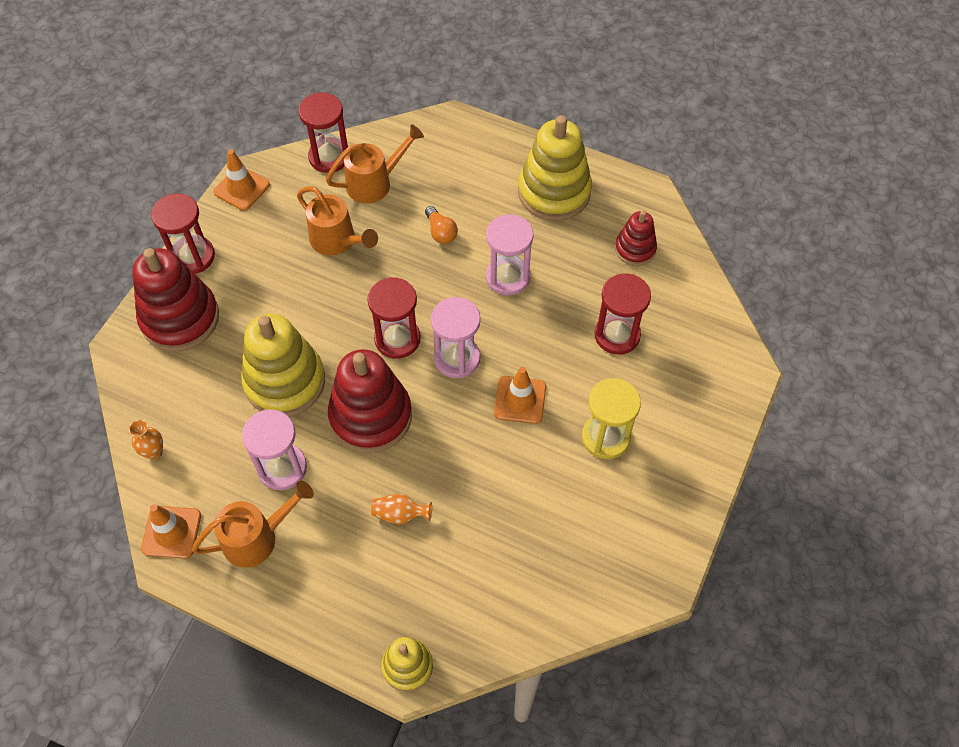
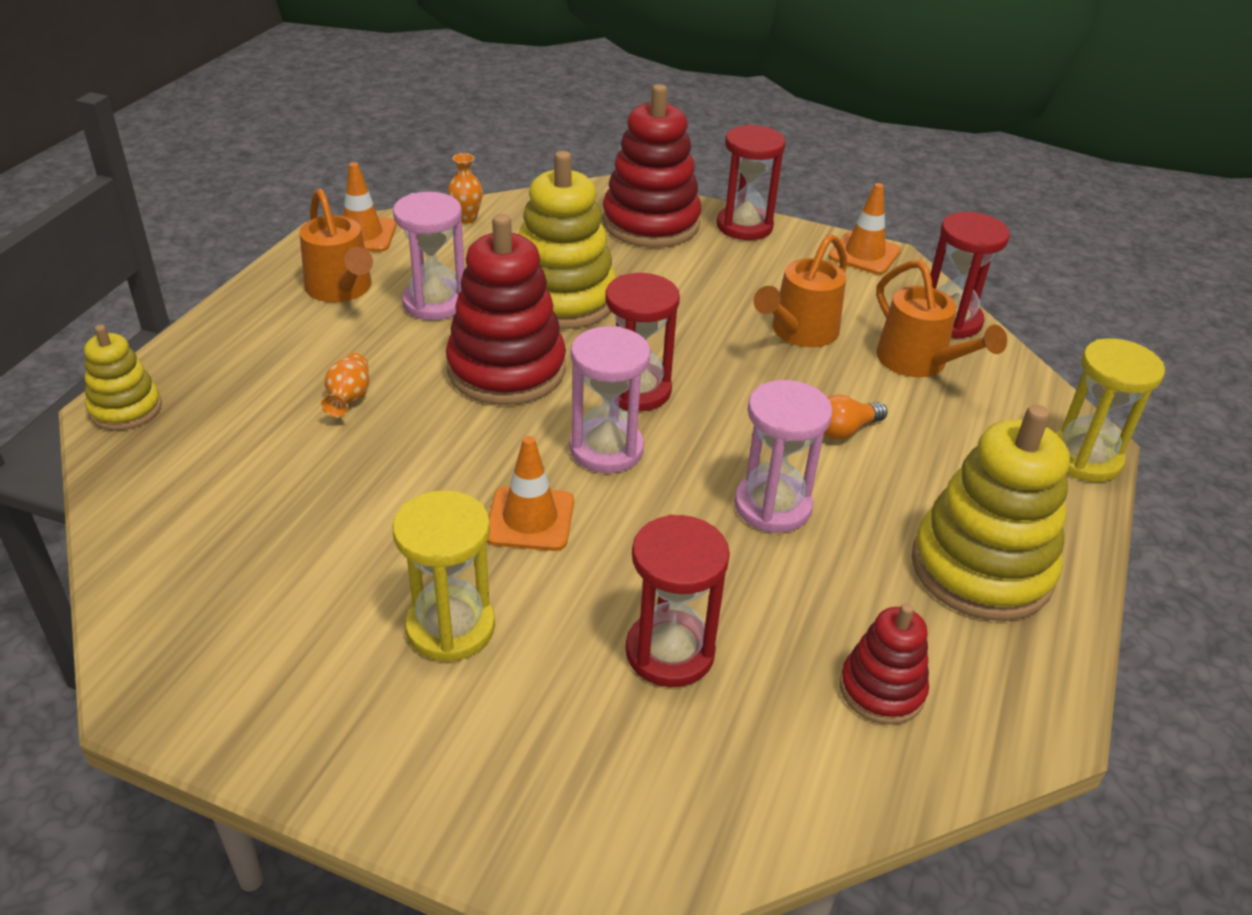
camera: 85 degrees right, 20 degrees down
none -> yellow hourglass [1056,338,1165,482]

